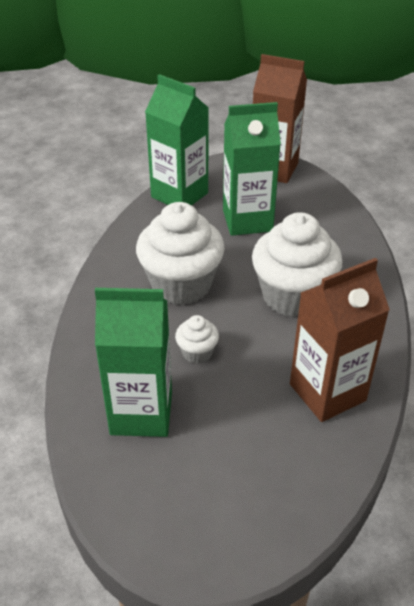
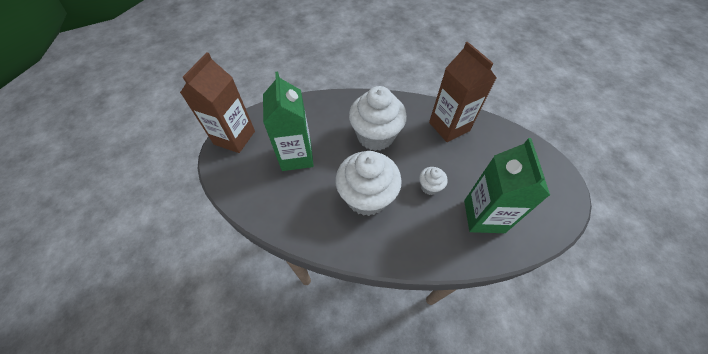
camera: 90 degrees left, 15 degrees up
green carton [145,74,208,205] -> none

